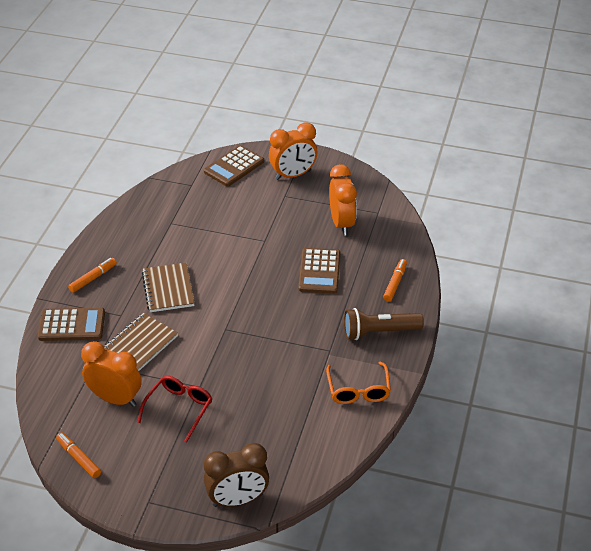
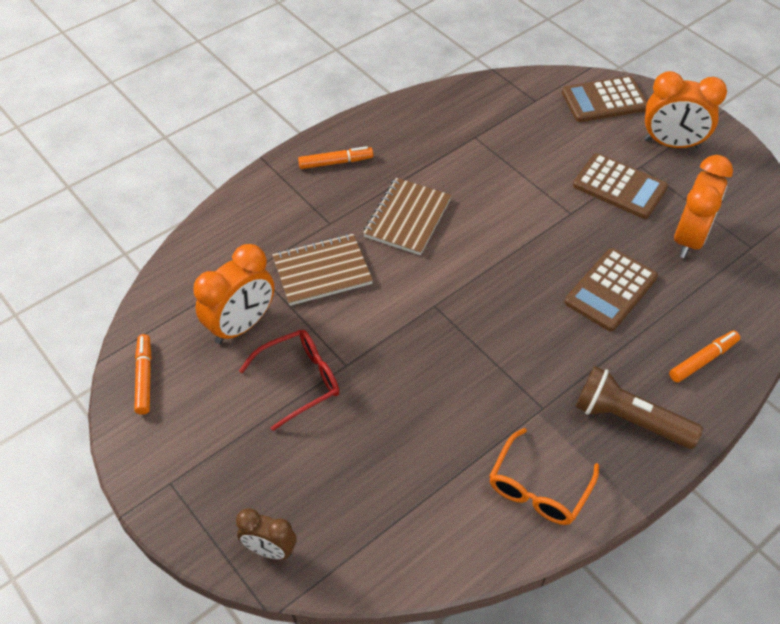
camera: 35 degrees right, 10 degrees up
brown calculator [38,308,105,341] -> brown calculator moved to [573,153,668,219]
orange clock [81,341,142,407] -> orange clock turned 75 degrees clockwise [193,244,274,344]
brown clock [204,443,269,507] -> brown clock [236,508,296,559], size x0.61

